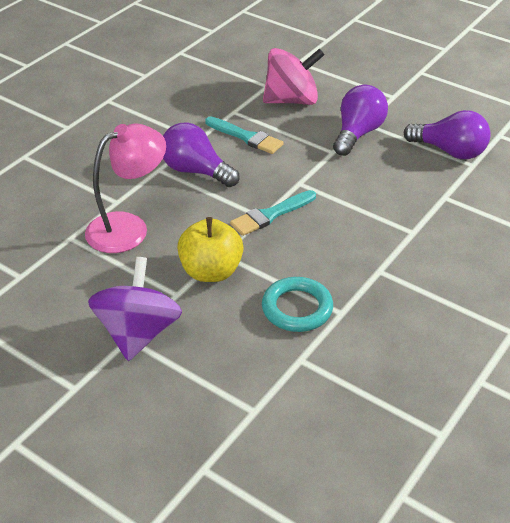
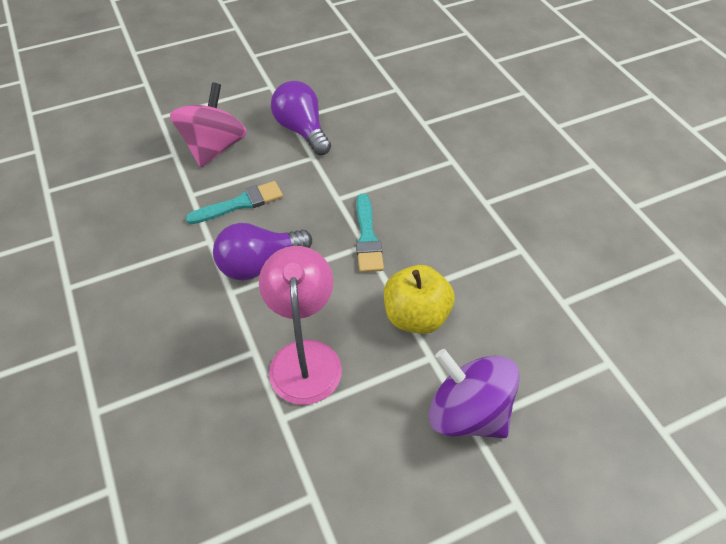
camera: 60 degrees left, 10 degrees up
turquoise ring [262,277,333,332] -> none
purple light bulb [404,110,491,159] -> none

